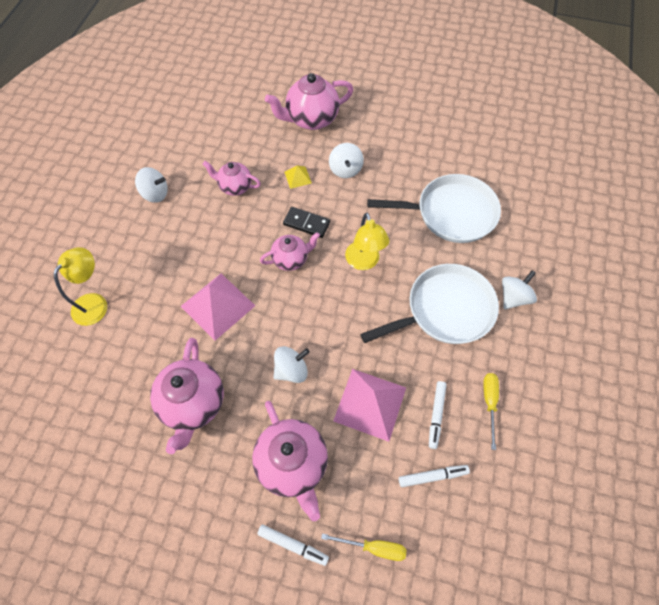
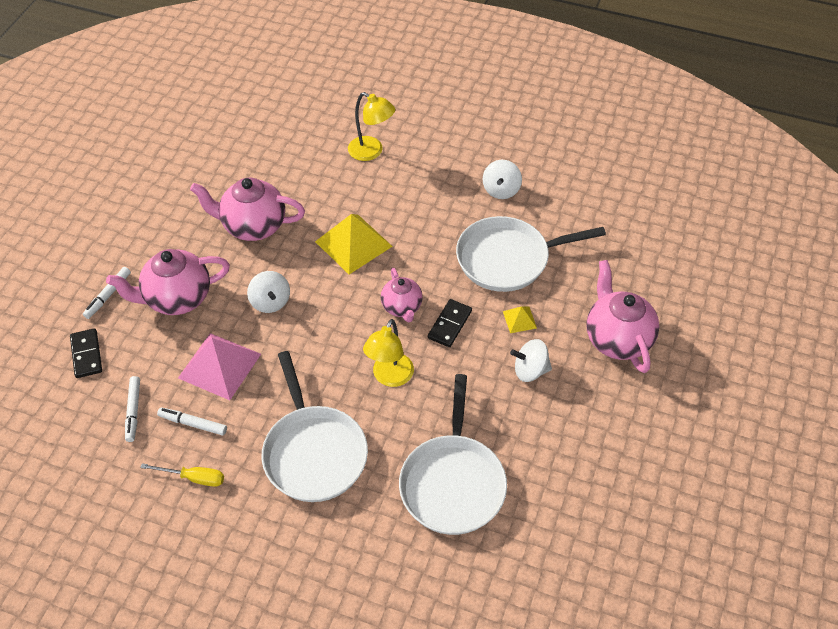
camera: 95 degrees right, 10 degrees down
pink pyramid [180,274,255,341] -> yellow pyramid [315,214,393,274]
pink teapot [203,161,261,196] -> white pan [456,216,606,292]
yellow screwdriver [321,534,406,561] -> black domino [70,328,102,378]
yellow lamp [345,212,389,270] -> yellow lamp turned 60 degrees counterclockwise [363,319,414,387]
white spinning top [502,270,537,309] -> none

